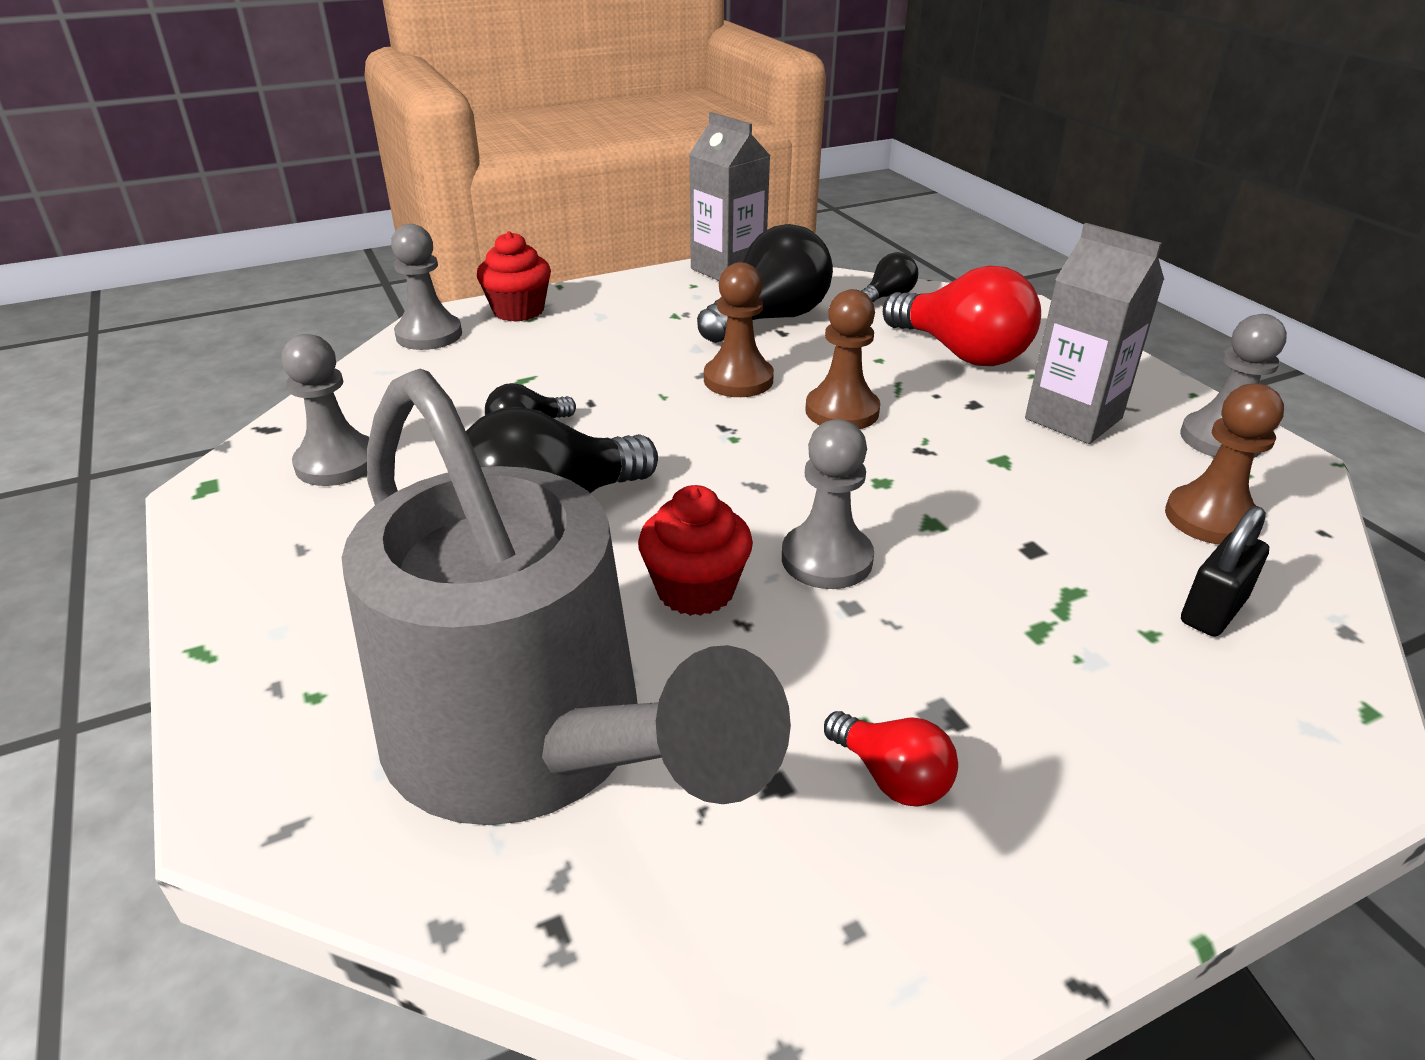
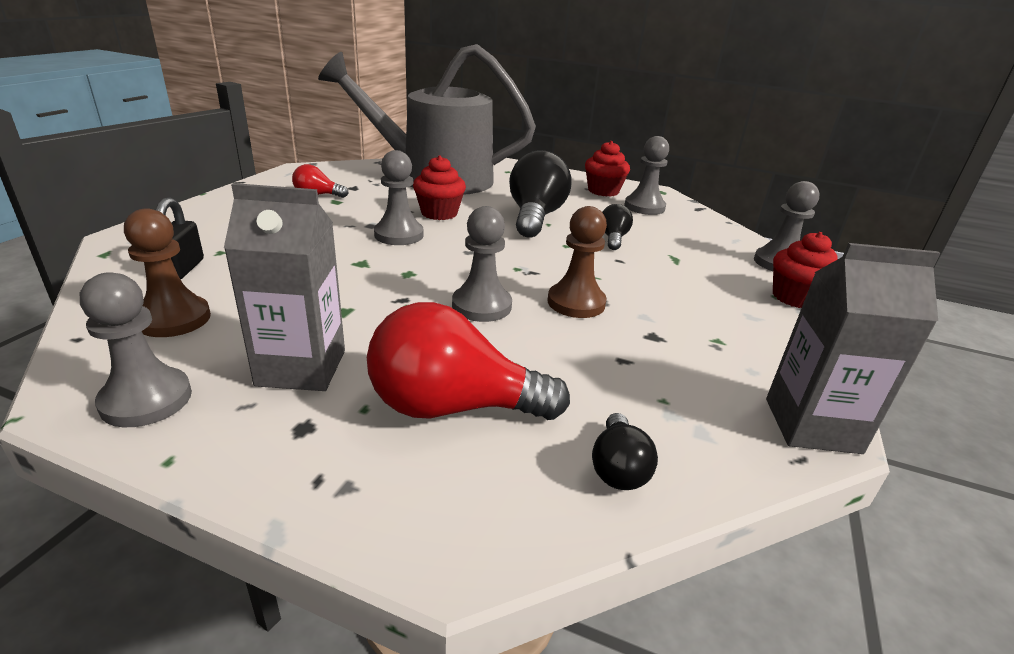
camera: 135 degrees right, 5 degrees down
black light bulb [697,224,833,343] -> none
brown pawn [805,289,880,429] -> grey pawn [452,206,512,322]
none -> red cupcake [585,141,630,197]

